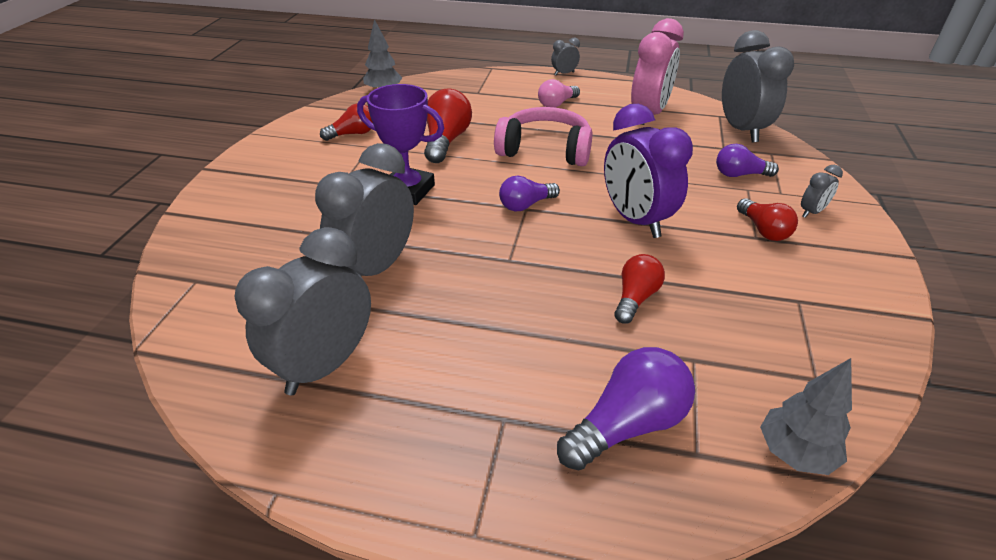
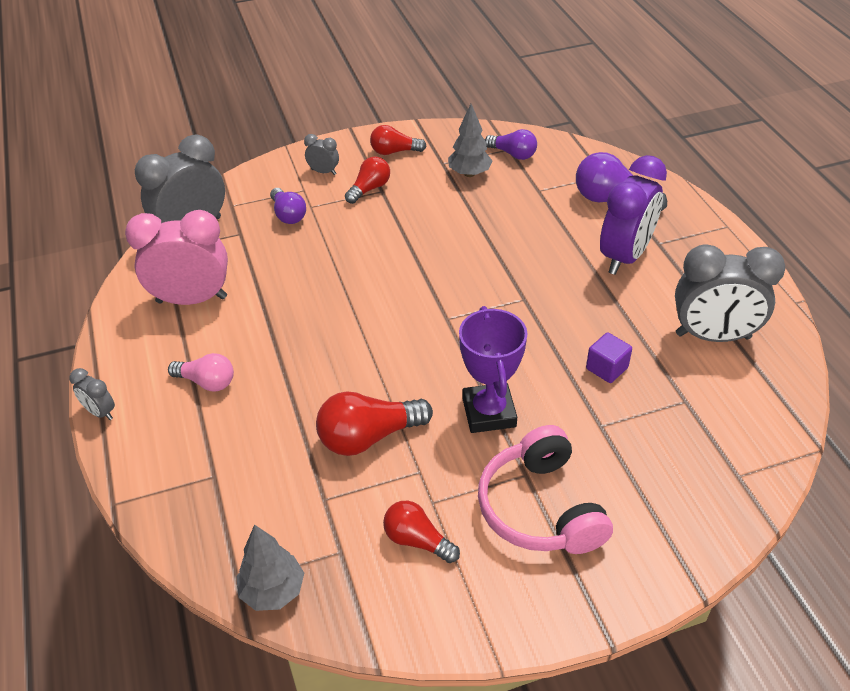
camera: 120 degrees left, 5 degrees up
grey clock [315,143,414,276] -> purple cube [586,332,632,383]
pink headphones [494,107,593,166] -> pink headphones moved to [478,425,613,554]
purple light bulb [499,176,560,211] -> purple light bulb moved to [485,129,537,160]
purple clock [604,104,693,238] -> purple clock moved to [600,155,667,275]
red light bulb [614,254,665,323] -> red light bulb moved to [370,125,427,155]
grey tree [760,358,852,475] -> grey tree moved to [448,104,492,177]

